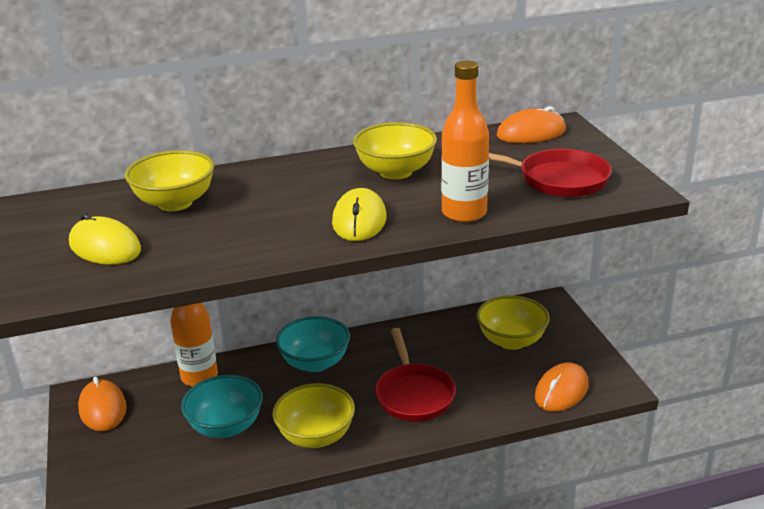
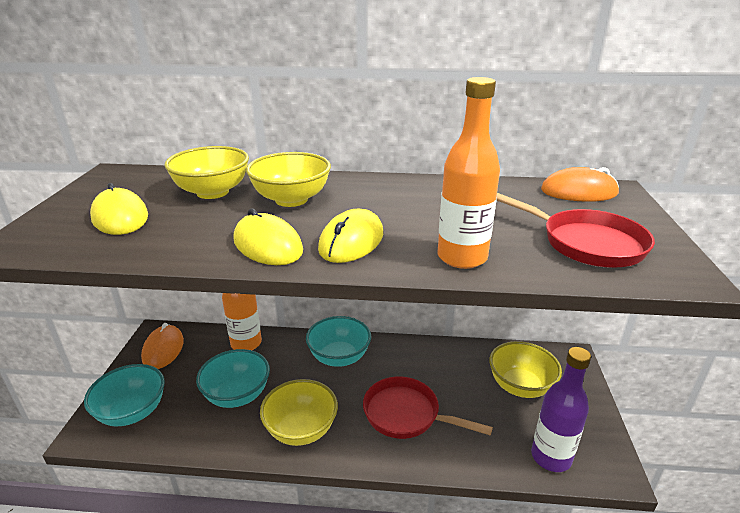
camera: 20 degrees right, 0 degrees up
yellow bowl [353,122,437,180] -> yellow bowl moved to [246,152,331,207]
red pan [375,328,456,422] -> red pan turned 105 degrees clockwise [363,376,493,439]
orange mouse [535,363,589,412] -> purple bottle [531,347,591,472]
none -> turquoise bowl [84,364,165,427]
none -> yellow mouse [234,208,303,265]

